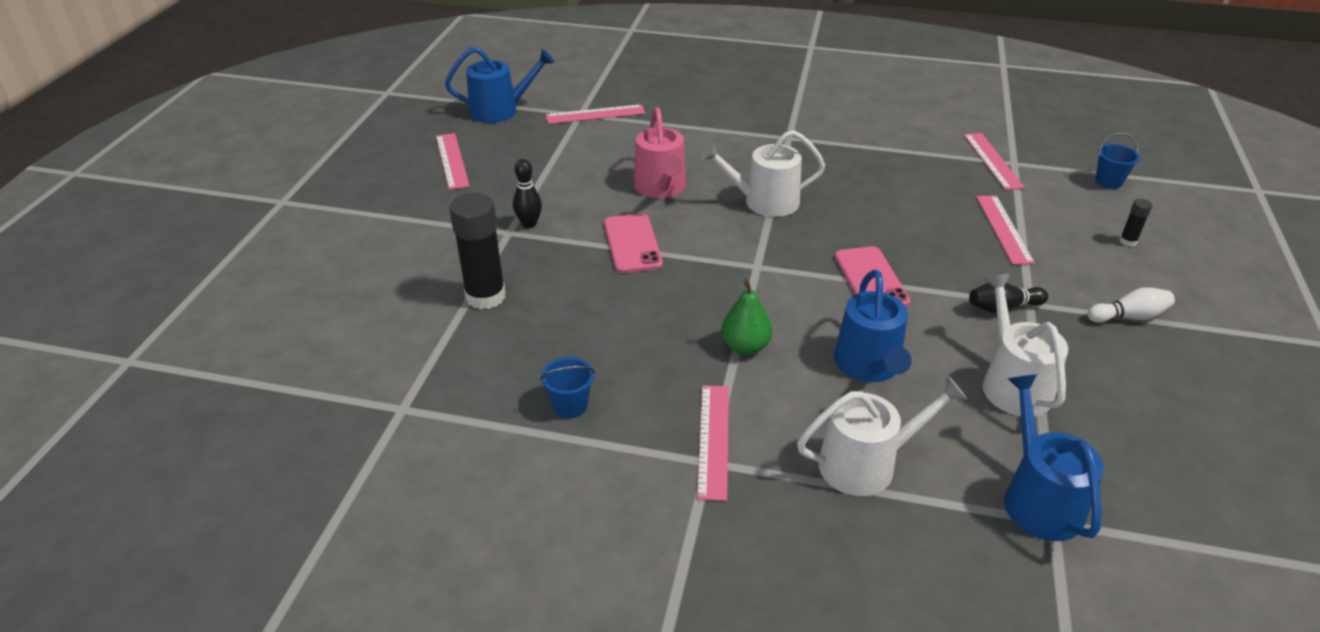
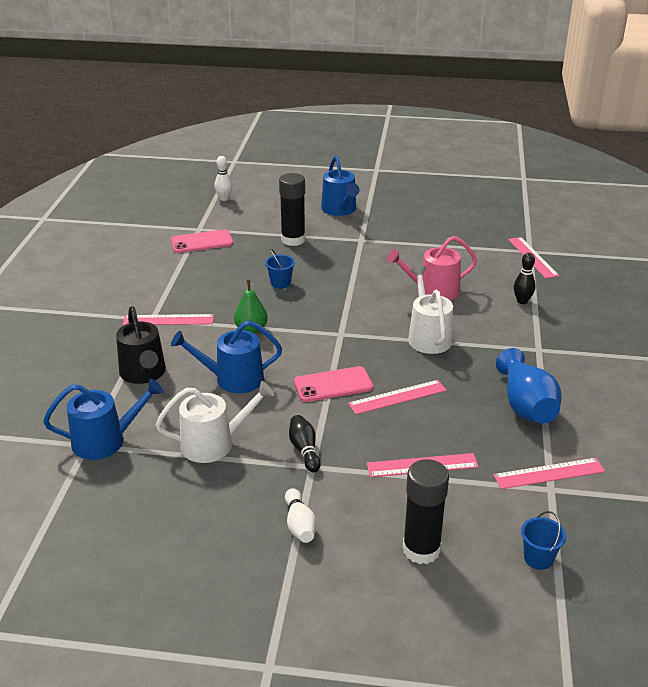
camera: 85 degrees right, 5 degrees down
pink ruler [436,133,470,190] -> pink ruler moved to [348,380,447,415]
blue watering can [445,47,554,123] -> blue watering can moved to [321,156,360,216]
black bowling pin [513,159,542,228] -> black bowling pin moved to [514,253,536,304]
blue bucket [540,357,595,418] -> blue bucket moved to [265,249,295,289]
pink phone [604,214,663,273] -> pink phone moved to [171,229,233,253]
white watering can [797,377,967,496] -> black watering can [116,306,166,384]
black glue stick [1120,199,1152,246] -> black glue stick [403,459,449,564], size x2.24
none -> white bowling pin [214,156,232,201]
none -> blue vase [496,348,562,423]

